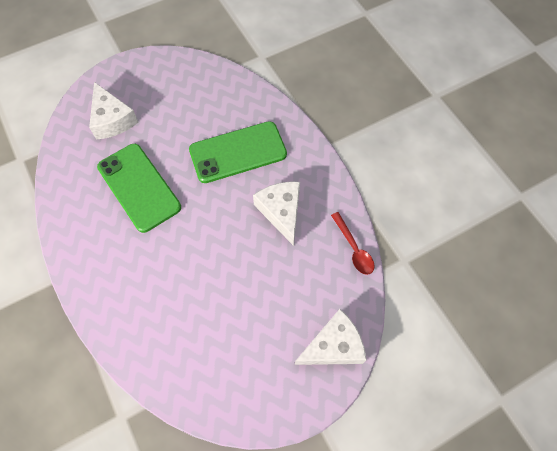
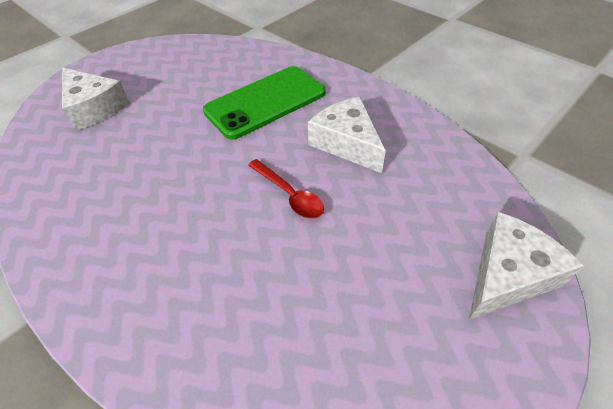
camera: 15 degrees left, 15 degrees down
green phone [97,144,181,233] -> none
red spoon [331,212,375,275] -> red spoon moved to [248,159,324,219]

